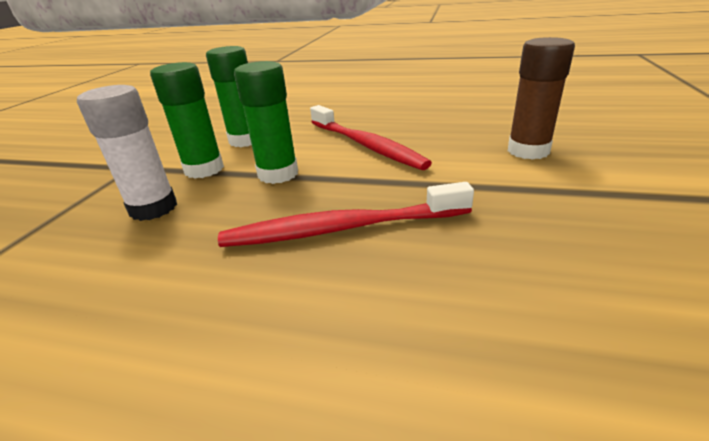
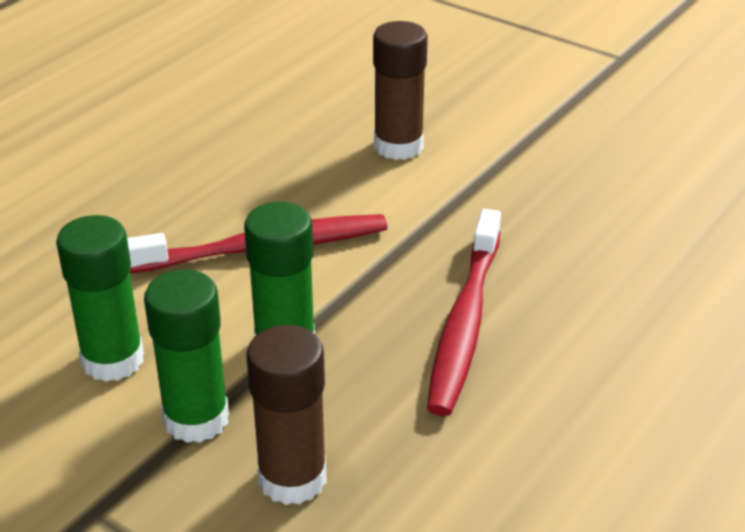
camera: 70 degrees left, 5 degrees up
white glue stick [77,85,177,221] -> brown glue stick [246,325,327,505]

